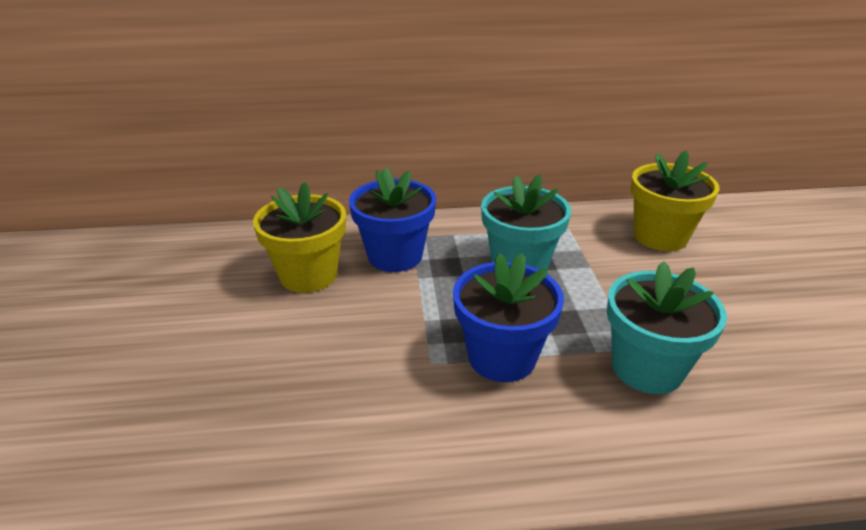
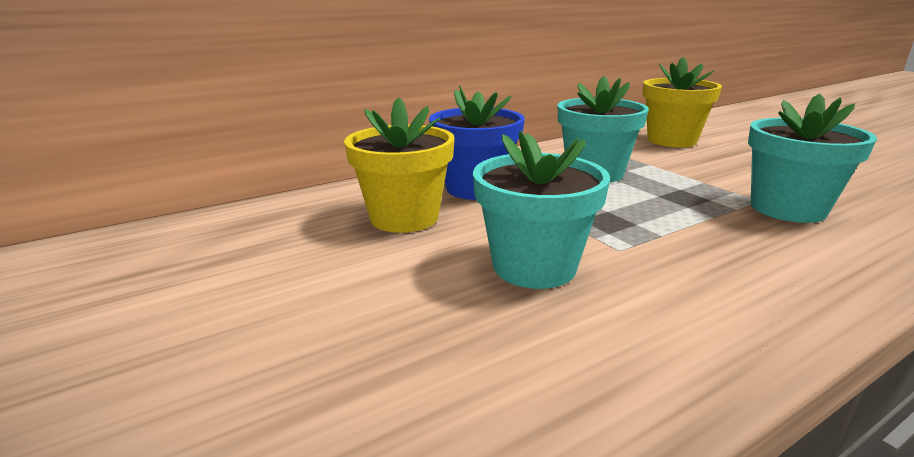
camera: 25 degrees left, 10 degrees down
blue flower pot [453,253,564,382] -> none
none -> turquoise flower pot [473,131,610,289]

